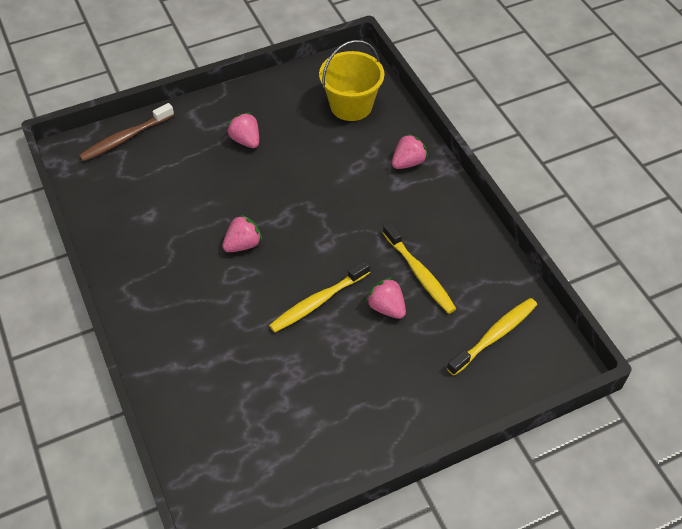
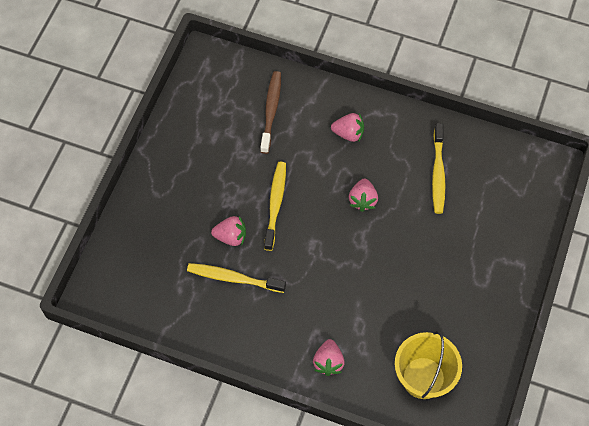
camera: 135 degrees right, 10 degrees up
brown toothbrush [79,103,174,162] -> brown toothbrush moved to [260,71,281,154]
pink strawberry [227,112,259,148] -> pink strawberry moved to [331,113,364,142]
yellow toothbrush [447,298,537,376] -> yellow toothbrush moved to [432,123,446,214]

